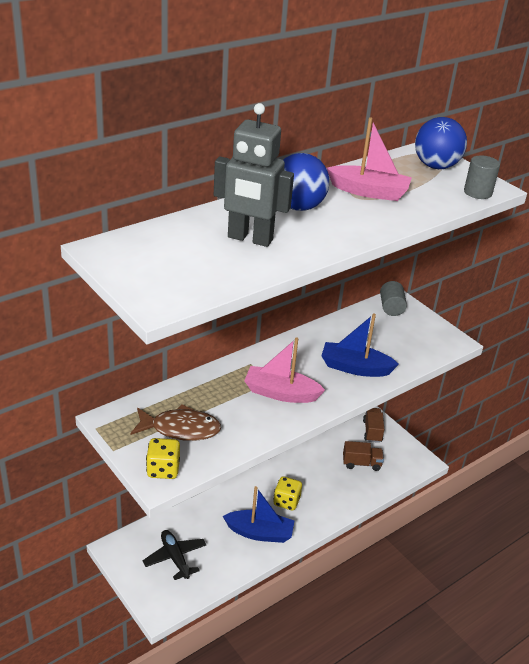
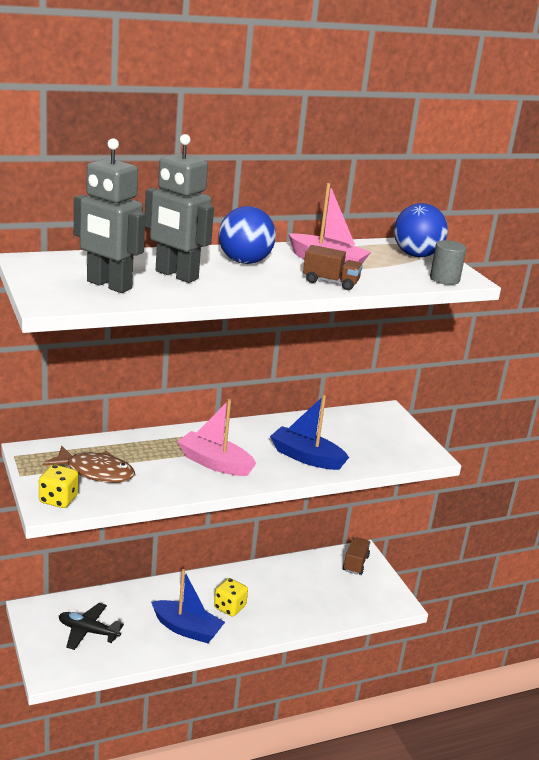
camera: 15 degrees right, 10 degrees down
black plane [142,530,206,580] -> black plane turned 60 degrees counterclockwise [59,603,124,650]
brown truck [343,441,384,471] -> brown truck moved to [303,245,363,290]
grey cylinder [380,281,407,316] -> none
none -> grey robot [74,138,145,293]

